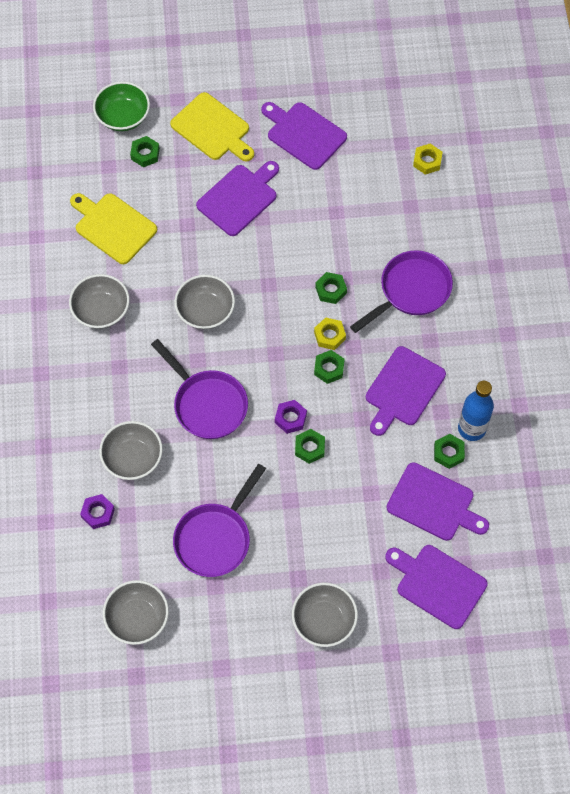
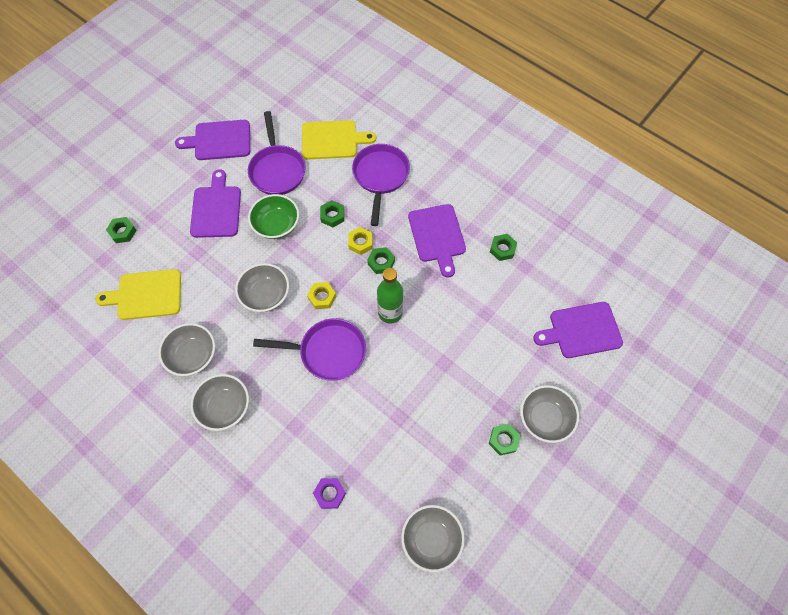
camera: 45 degrees left, 0 degrees up
green bowl [93,81,150,131] -> green bowl moved to [248,194,299,239]
grey bowl [99,421,163,480] -> grey bowl moved to [191,374,249,431]
yellow cutting board [170,92,254,161] -> yellow cutting board moved to [302,120,376,159]
purple pan [173,464,266,577] -> purple pan moved to [248,111,306,195]
purple nut [275,400,307,434] -> green bottle [377,268,403,324]
green nut [295,429,325,464] -> green nut moved to [489,424,520,456]
purple cutting board [387,462,489,541] -> none
yellow nut [413,143,442,175] -> yellow nut moved to [307,282,336,309]
blue bottle [458,381,494,441] -> none

